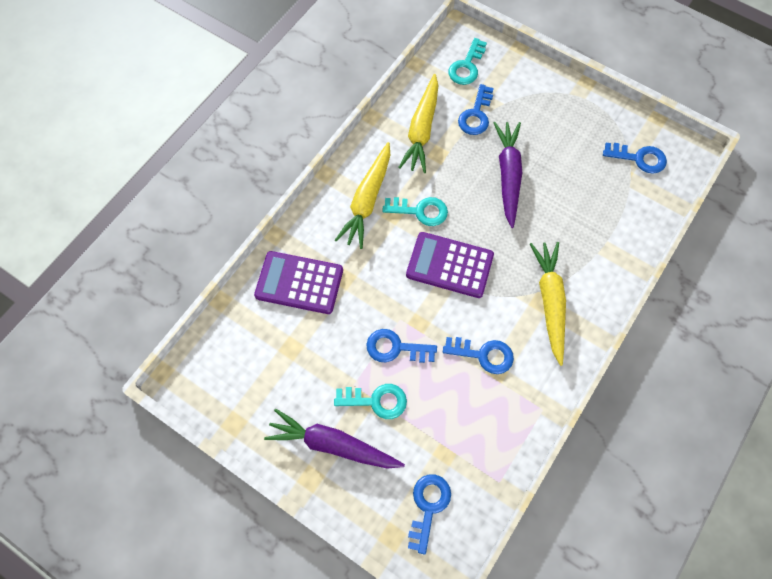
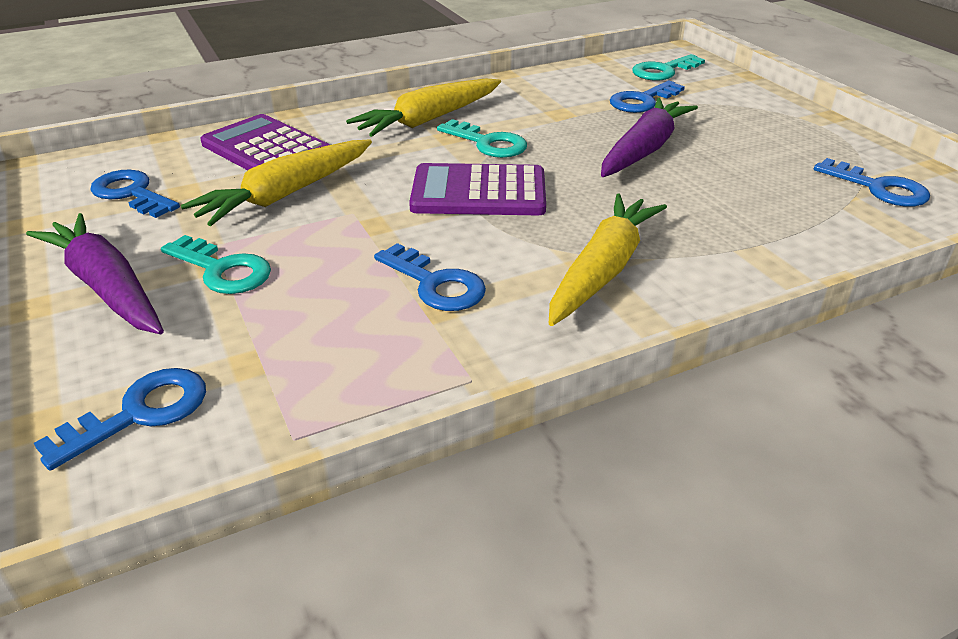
camera: 30 degrees right, 30 degrees down
blue key [366,329,437,363] -> blue key moved to [90,170,180,218]
yellow carrot [398,74,439,173] -> yellow carrot moved to [181,139,372,226]
purple calculator [406,232,494,298] -> purple calculator turned 45 degrees counterclockwise [409,163,546,215]

